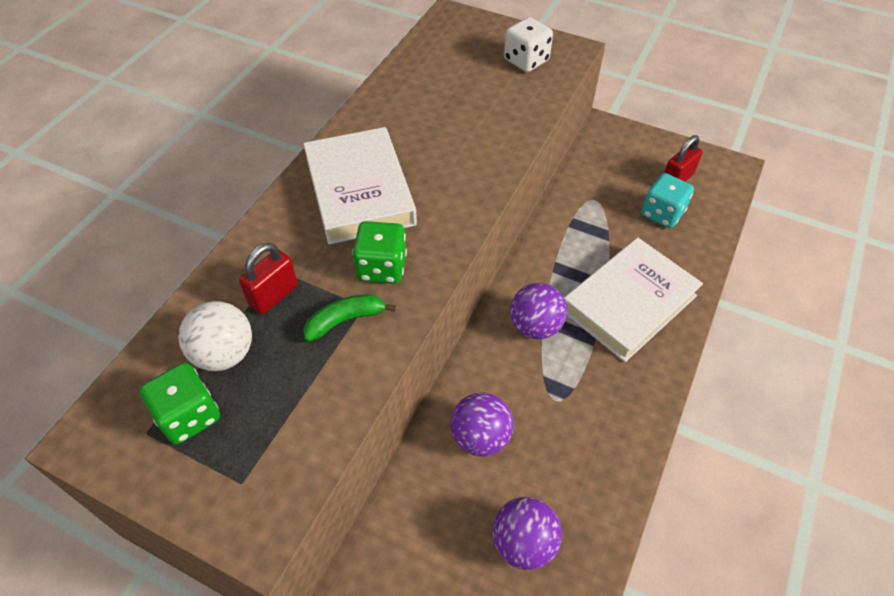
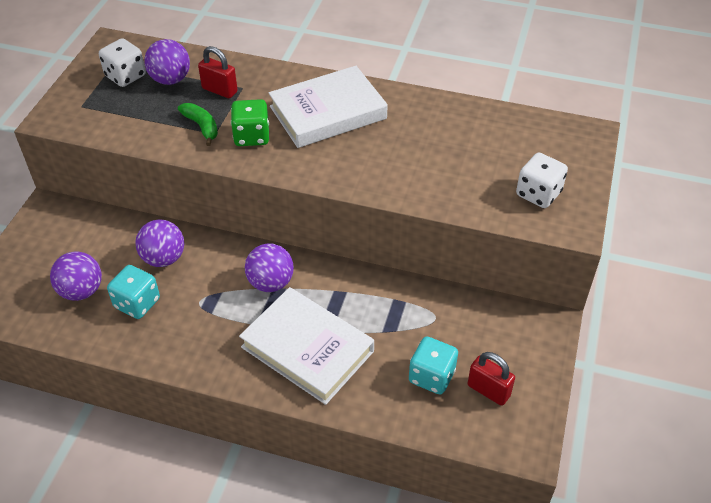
camera: 80 degrees right, 5 degrees down
green dice [140,362,220,444] -> white dice [99,38,146,87]
white ball [178,301,252,371] -> purple ball [144,39,190,85]
none -> turquoise dice [107,265,160,319]

